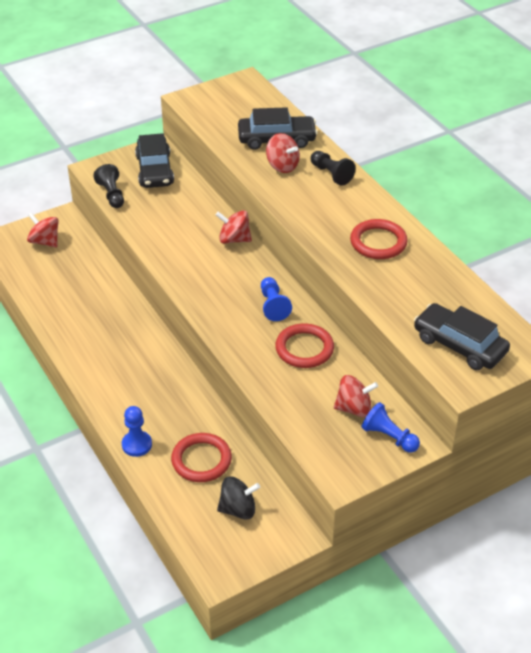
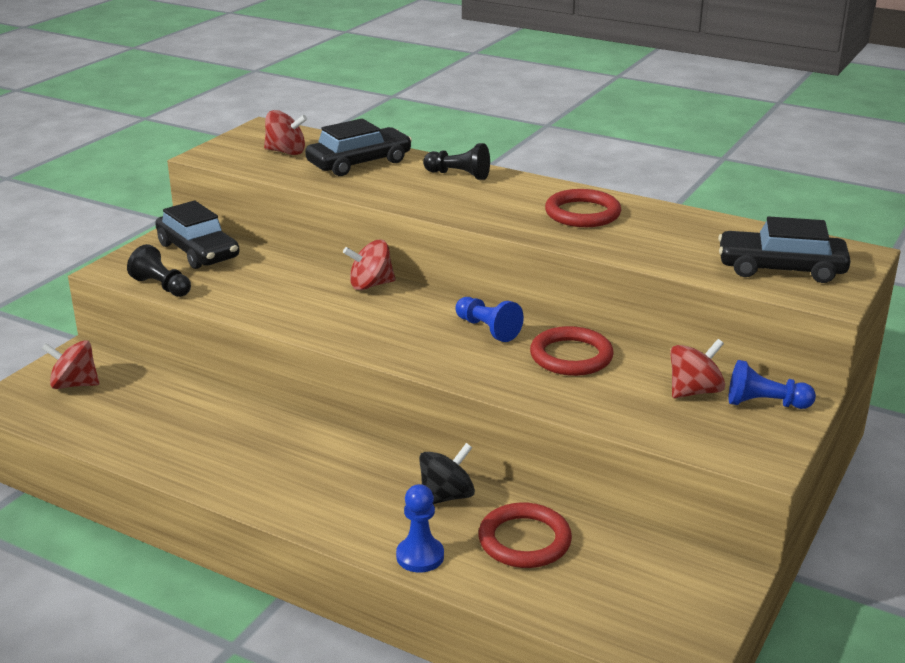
camera: 30 degrees left, 15 degrees down
black spinning top [217,476,260,520] -> black spinning top moved to [419,443,475,504]
red spinning top [266,133,300,173] -> red spinning top moved to [264,110,307,155]

